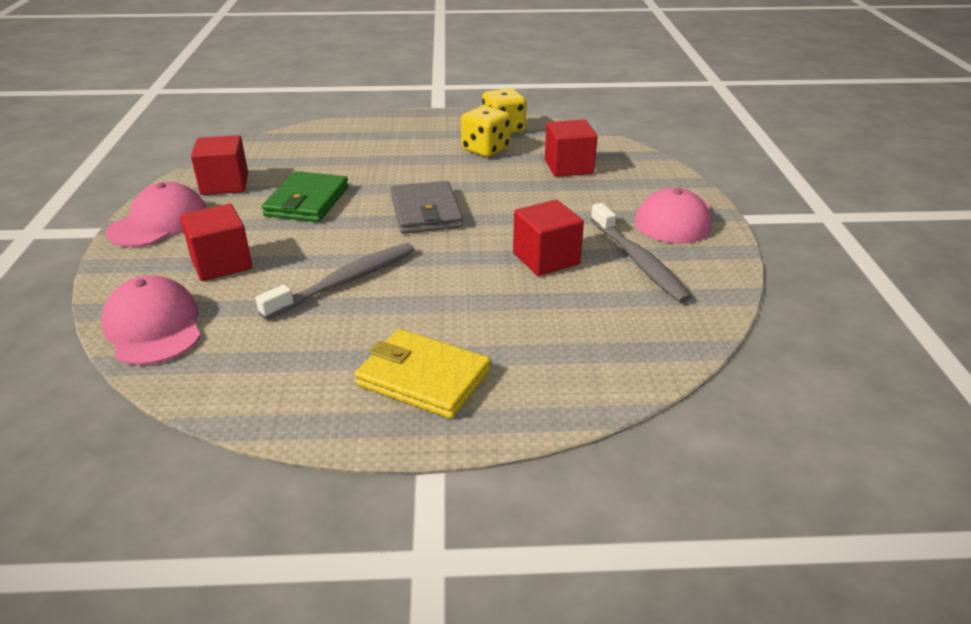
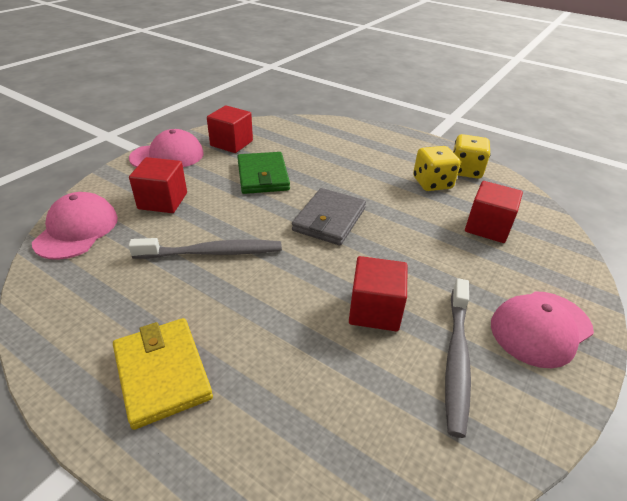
camera: 35 degrees right, 5 degrees up
green wallet [262,171,349,222] -> green wallet turned 60 degrees counterclockwise [237,152,290,194]

